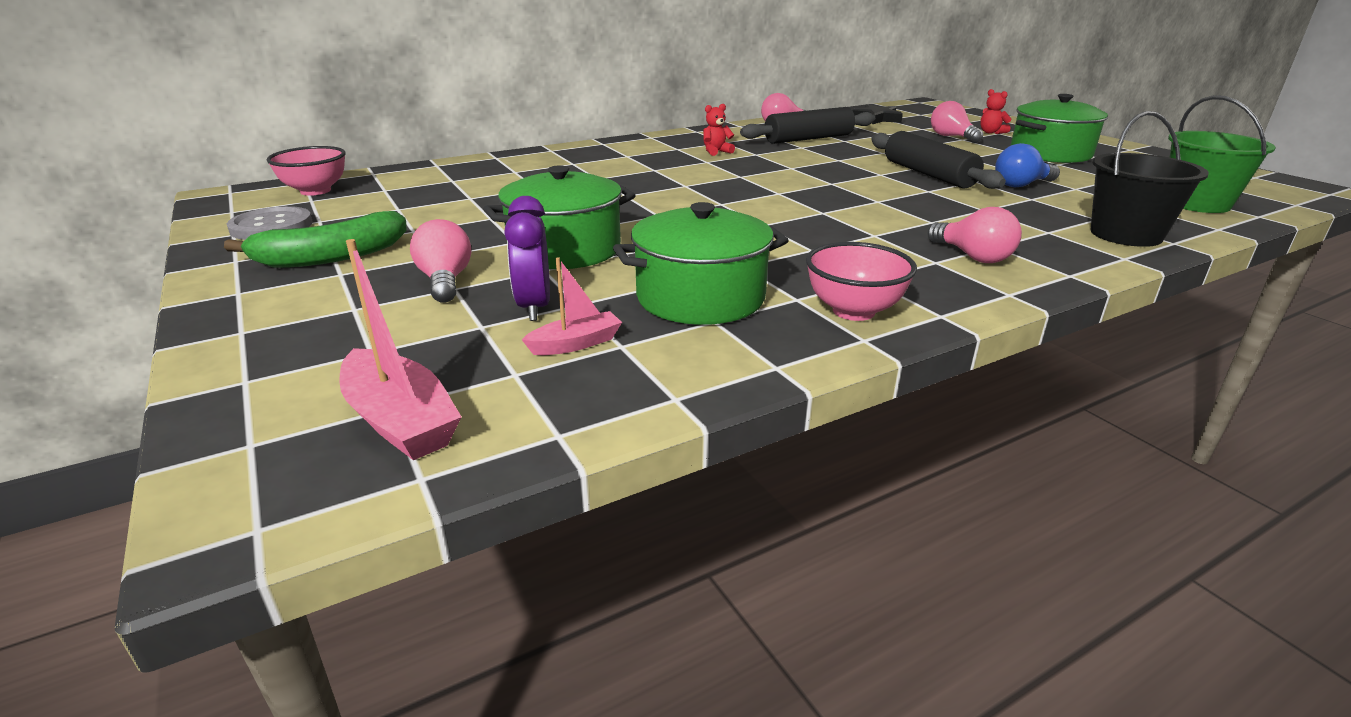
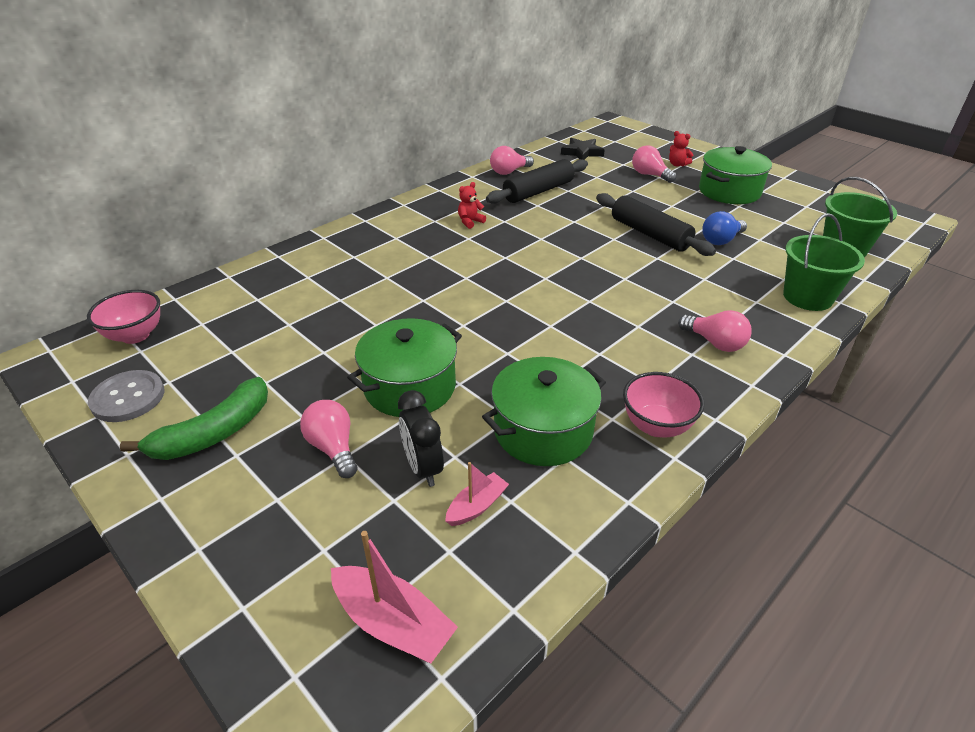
camera: 15 degrees left, 10 degrees up
purple clock [504,196,550,321] -> black clock [398,390,444,487]
black bucket [1091,111,1209,247] -> green bucket [783,213,865,311]

